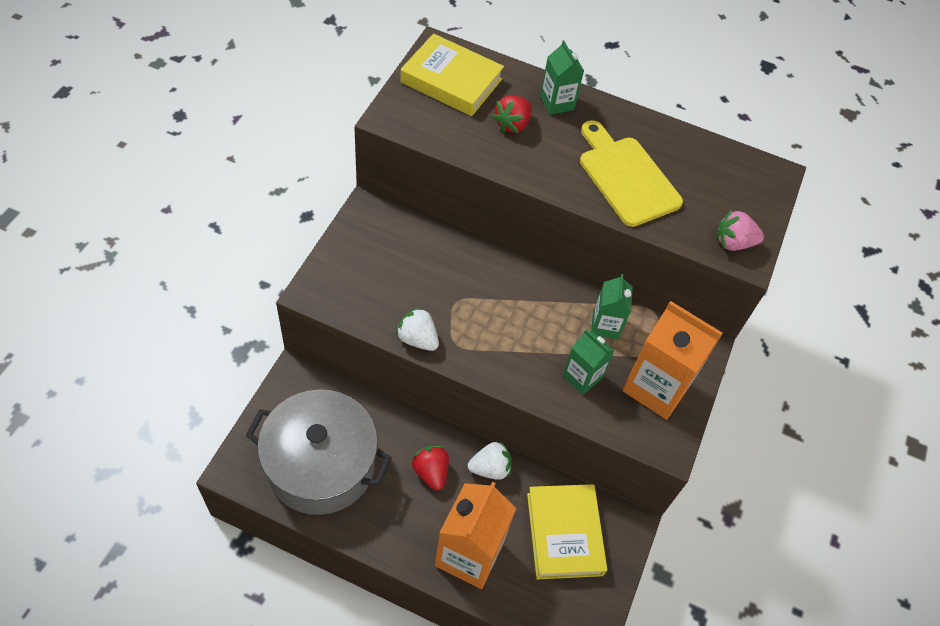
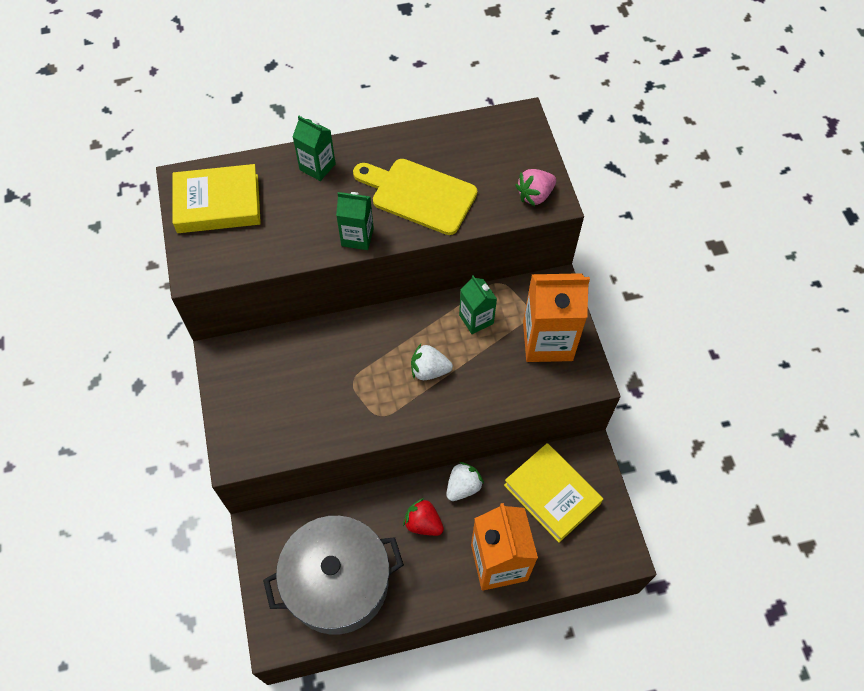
camera: 30 degrees left, 5 degrees up
white strawberry [395,307,439,351] -> white strawberry moved to [411,344,453,380]
red strawberry [492,95,532,133] -> none
green carton [562,329,614,395] -> green carton moved to [336,192,374,250]

